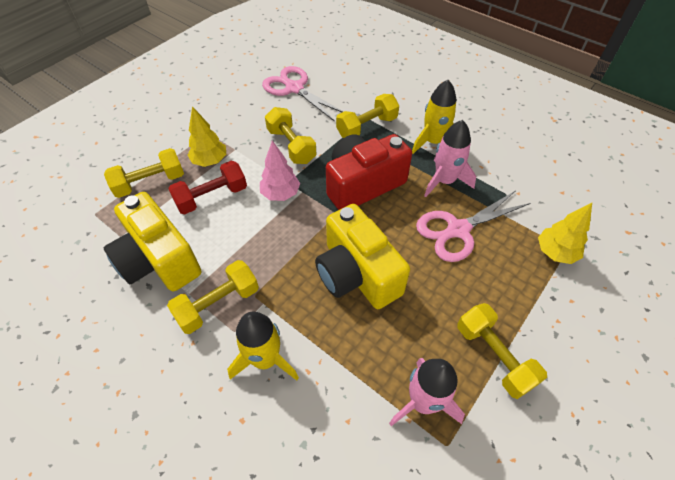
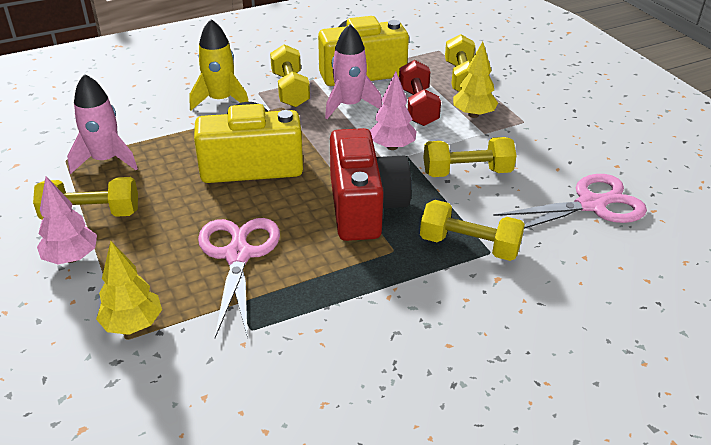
camera: 115 degrees right, 15 degrees down
yellow dumbbell [336,94,399,138] -> yellow dumbbell turned 60 degrees counterclockwise [420,200,525,261]
yellow rocket [412,80,456,154] -> none
pink rocket [424,120,476,197] -> pink rocket moved to [325,24,382,119]
none -> pink tree [37,176,97,265]

